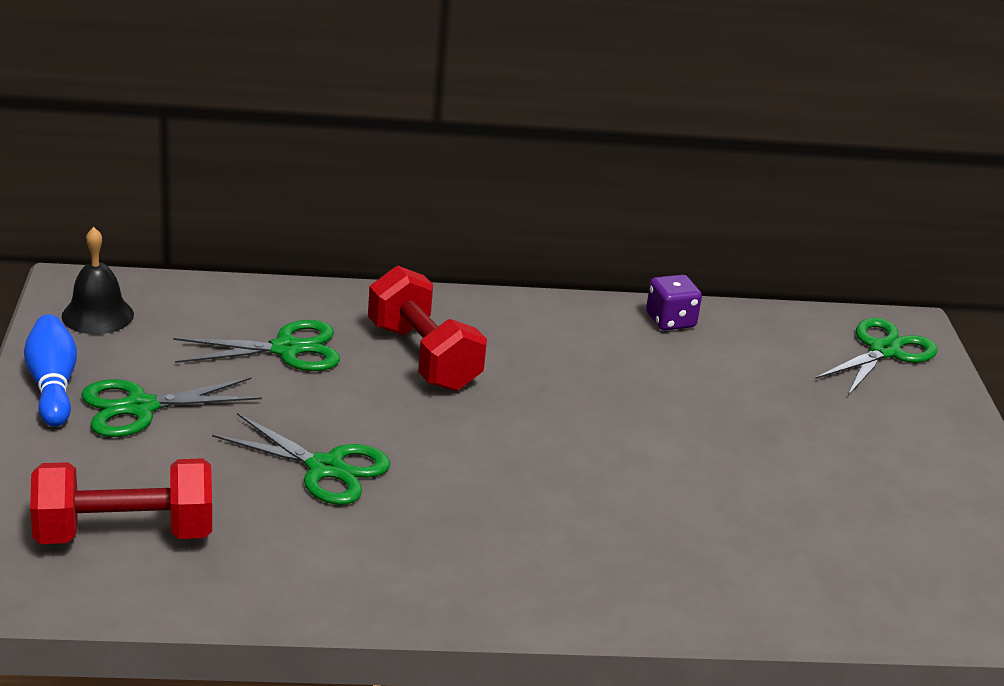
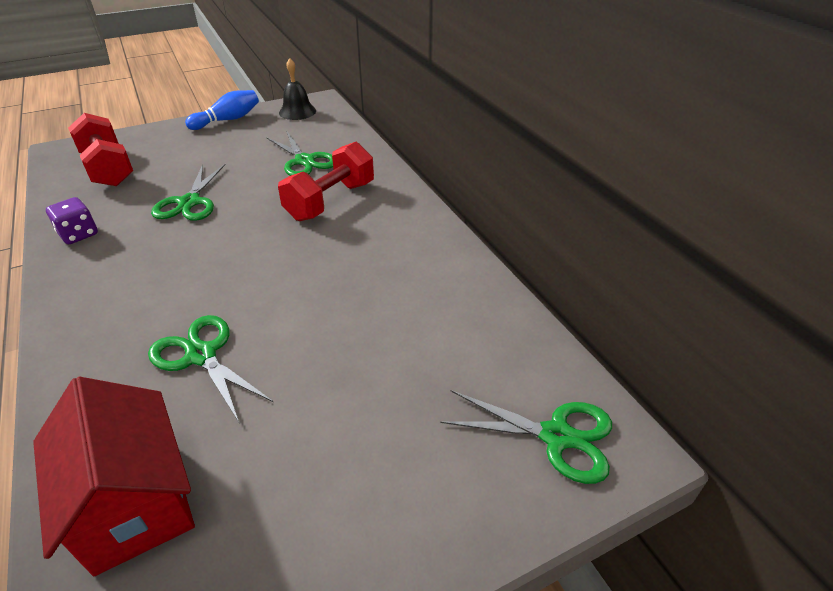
camera: 70 degrees right, 10 degrees up
green scissors [81,377,262,437] -> green scissors moved to [148,315,273,424]
purple dice [646,275,702,330] -> purple dice moved to [46,197,98,244]
none -> red house [33,377,195,576]

